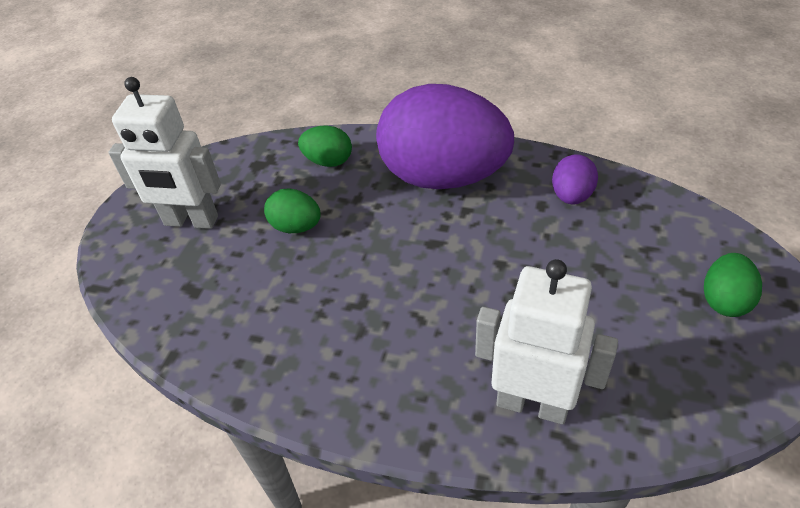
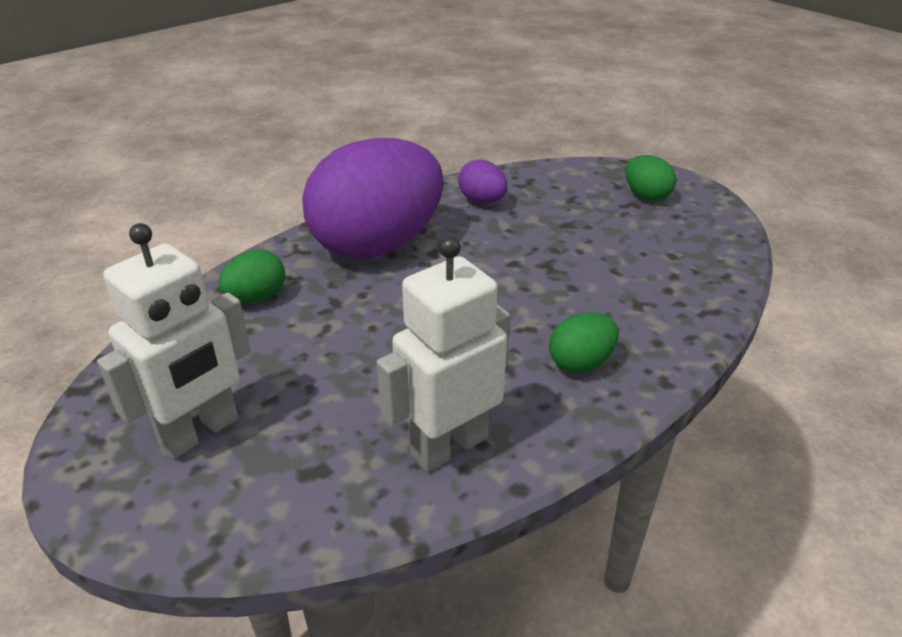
camera: 60 degrees left, 10 degrees down
green egg [264,189,321,233] -> green egg moved to [549,312,619,373]
white robot [475,259,618,424] -> white robot moved to [377,236,510,472]

